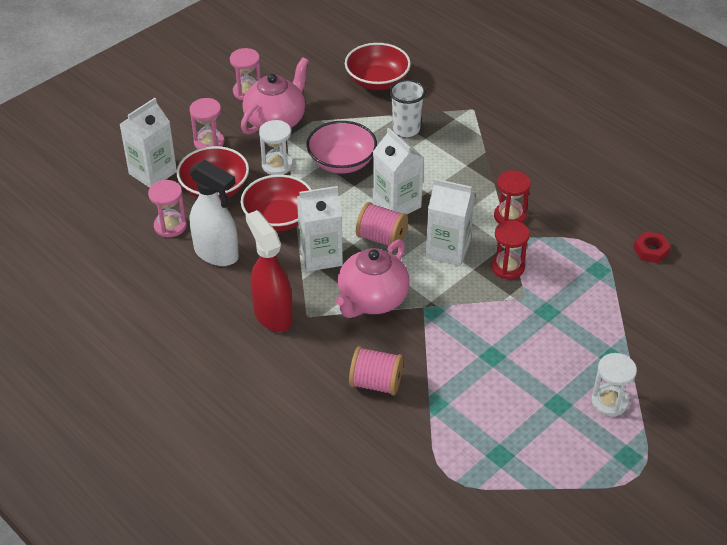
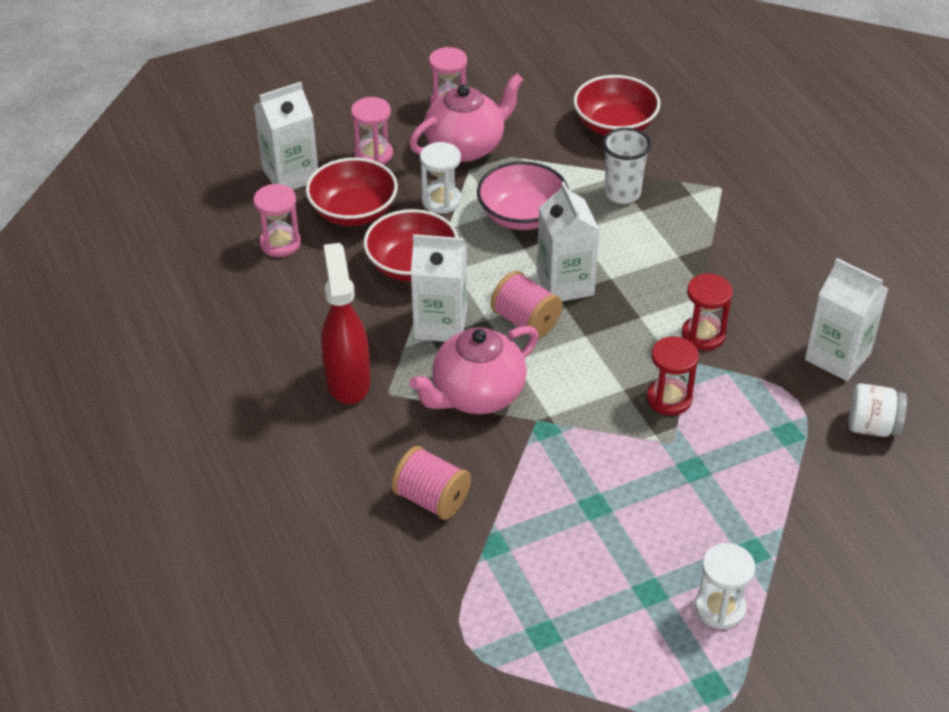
camera: 20 degrees right, 0 degrees up
white spray bottle [189,159,239,266] -> none
white carton [426,179,475,266] -> white carton moved to [805,258,889,381]
red nut [633,232,671,263] -> white jar [849,383,907,437]

